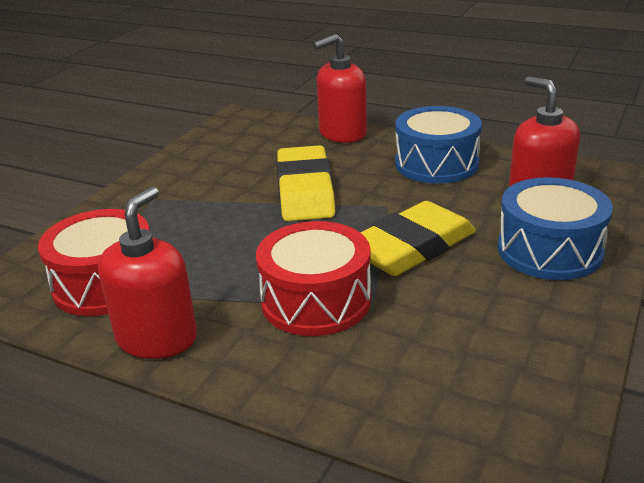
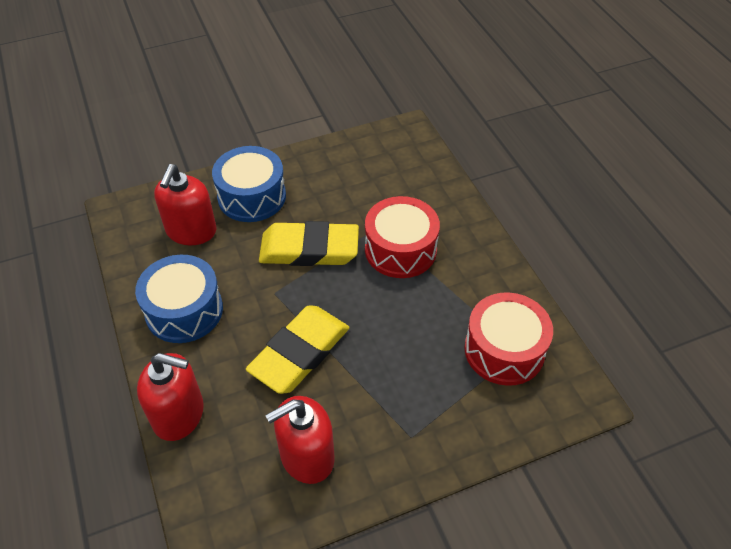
camera: 140 degrees left, 20 degrees up
red soap dispenser [98,187,197,359] -> red soap dispenser moved to [265,396,334,484]

